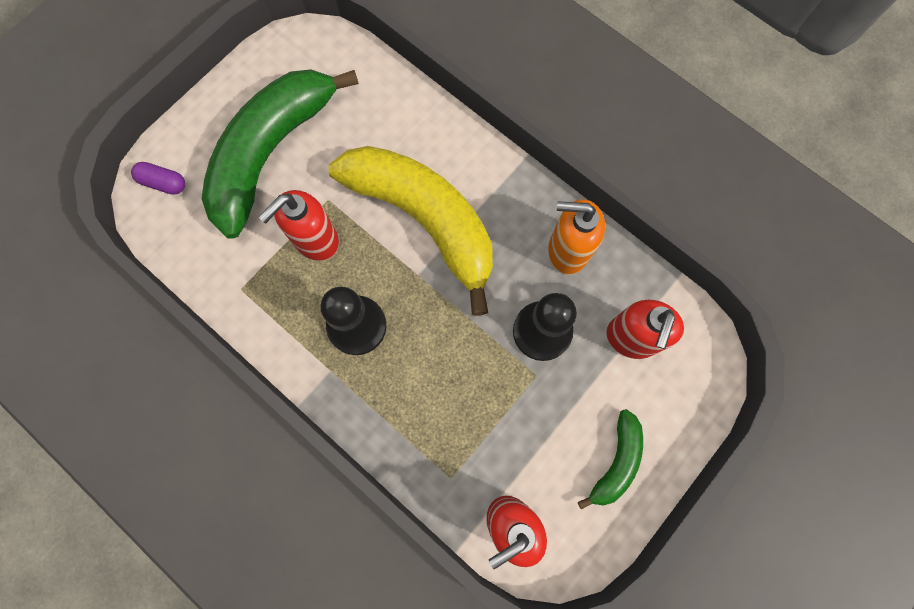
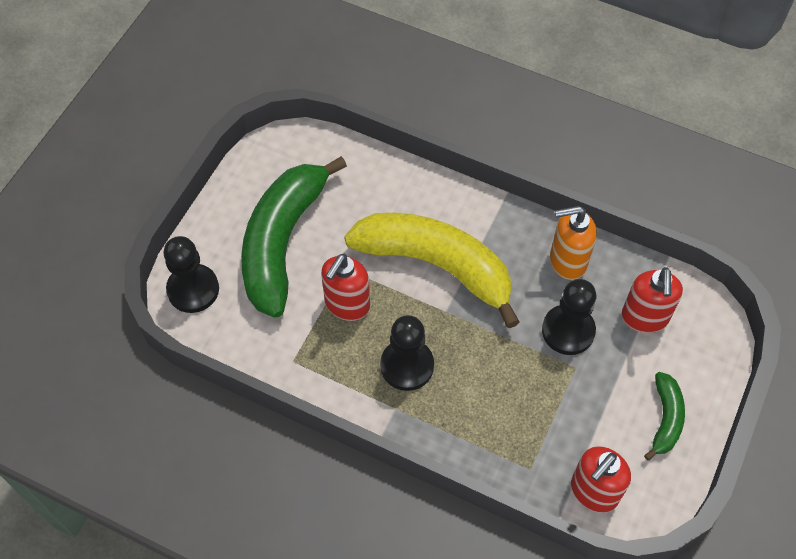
camera: 15 degrees left, 15 degrees down
purple capsule [131,162,185,195] -> black pawn [163,236,219,313]

